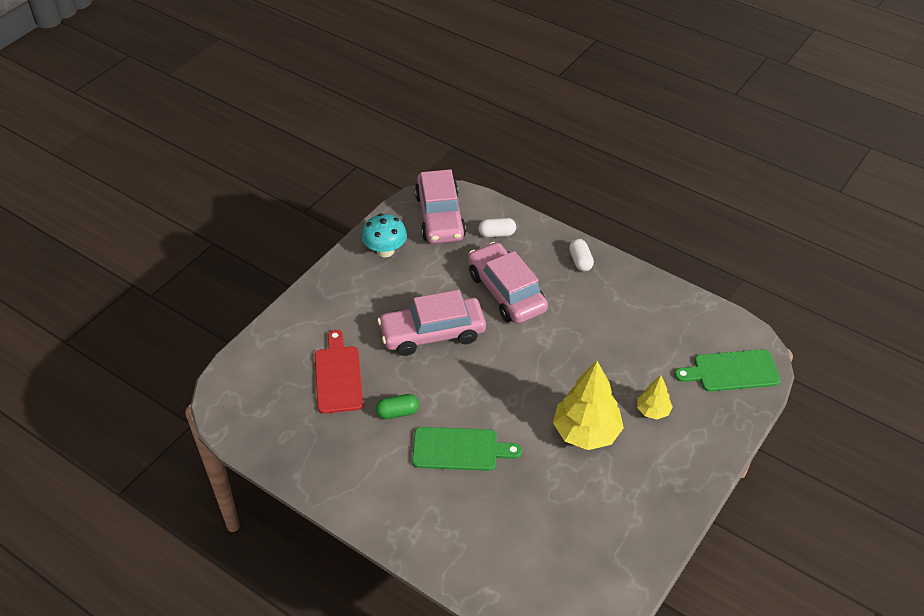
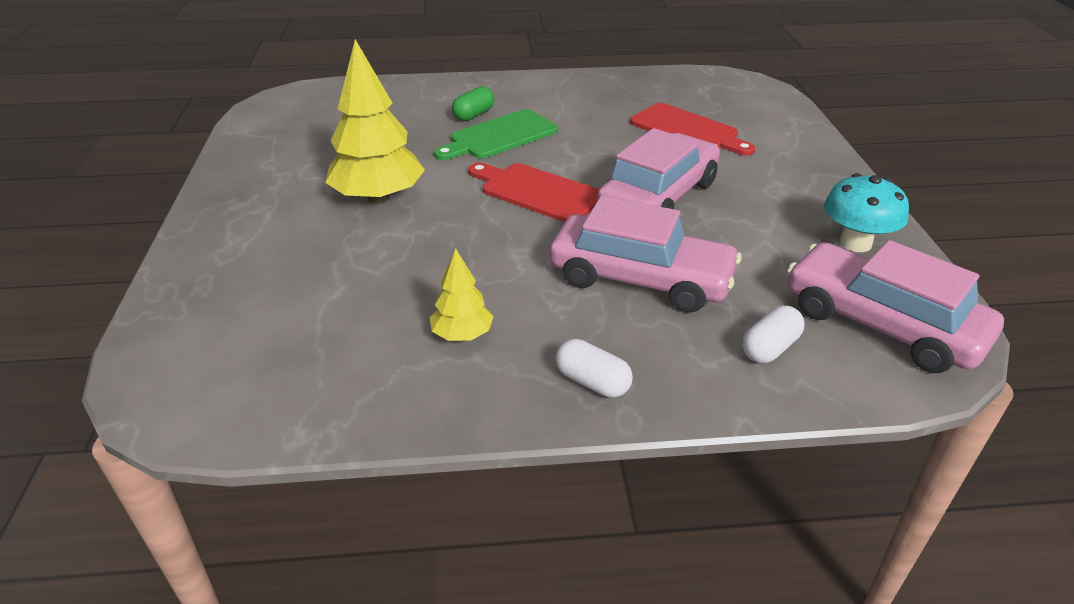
camera: 140 degrees right, 10 degrees down
green capsule [376,394,419,419] -> green capsule moved to [452,86,494,121]
yellow tree [637,375,673,419] -> yellow tree moved to [430,248,493,341]
green cutting board [675,349,780,392] -> none
none -> red cutting board [468,163,599,222]

